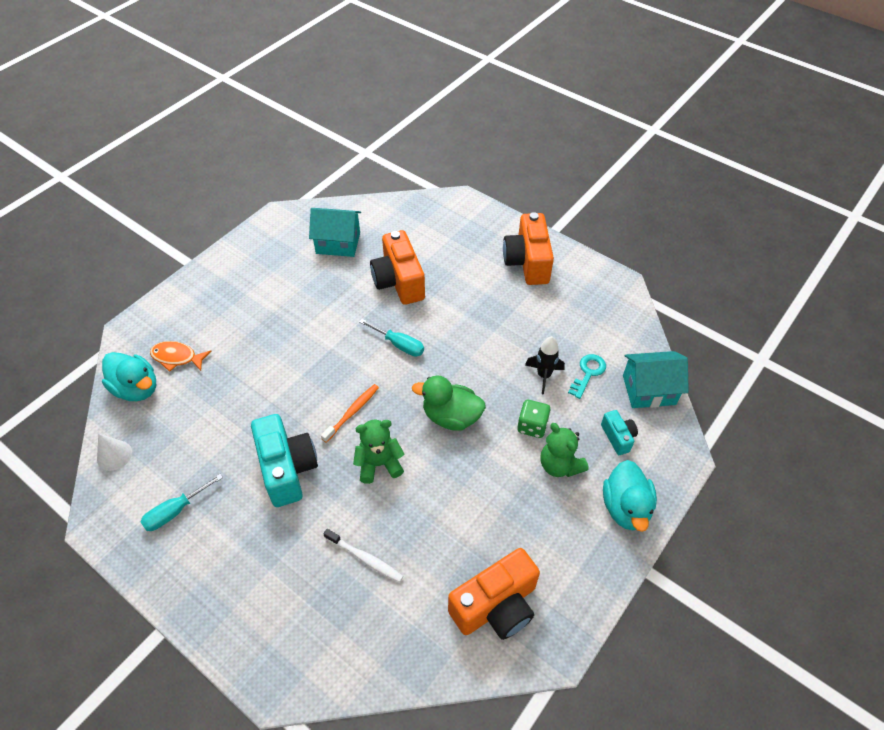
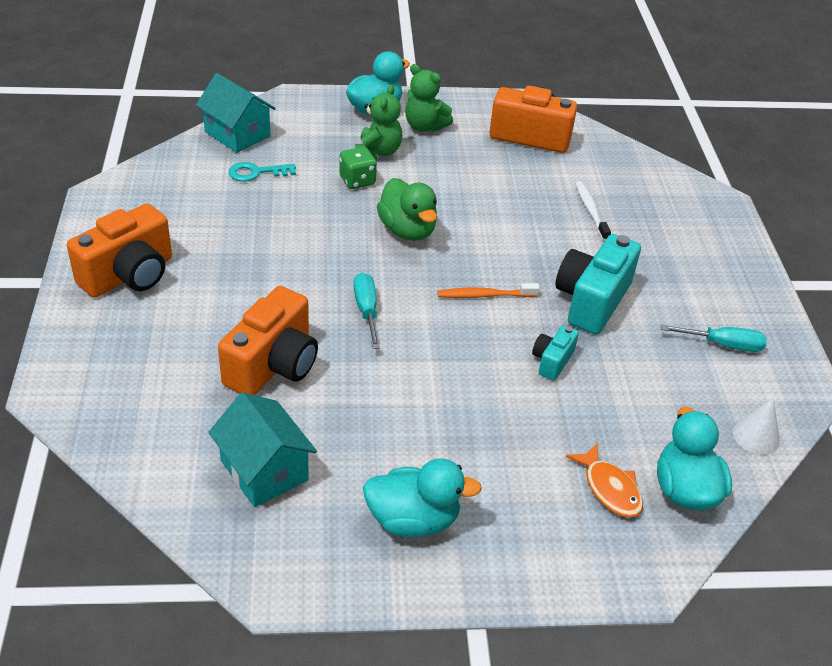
camera: 135 degrees left, 10 degrees down
green teddy bear [353,420,404,484] -> green teddy bear moved to [405,64,453,132]
black rocket [525,336,565,395] -> none
turquoise camera [601,410,638,455] -> turquoise camera moved to [532,325,579,380]
none -> turquoise duck [363,458,482,537]

